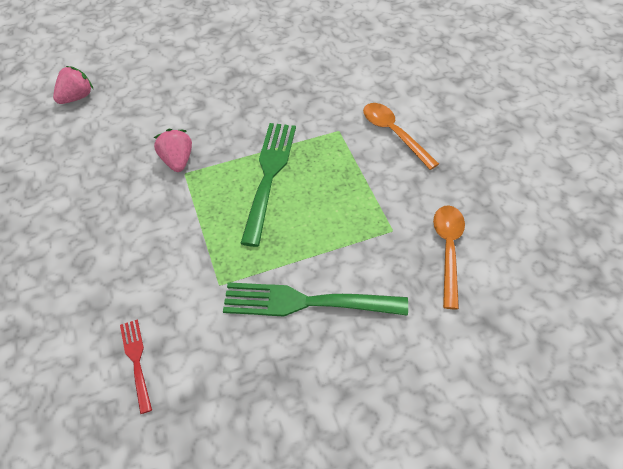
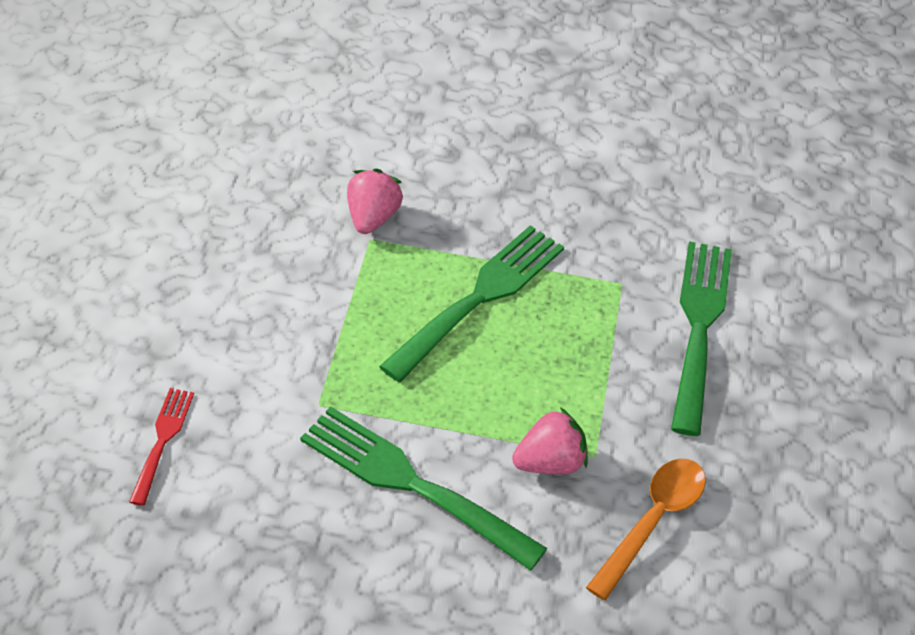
camera: 25 degrees right, 5 degrees down
pink strawberry [53,66,93,104] -> pink strawberry moved to [512,407,588,475]
orange spoon [363,103,439,170] -> green fork [671,241,732,436]

